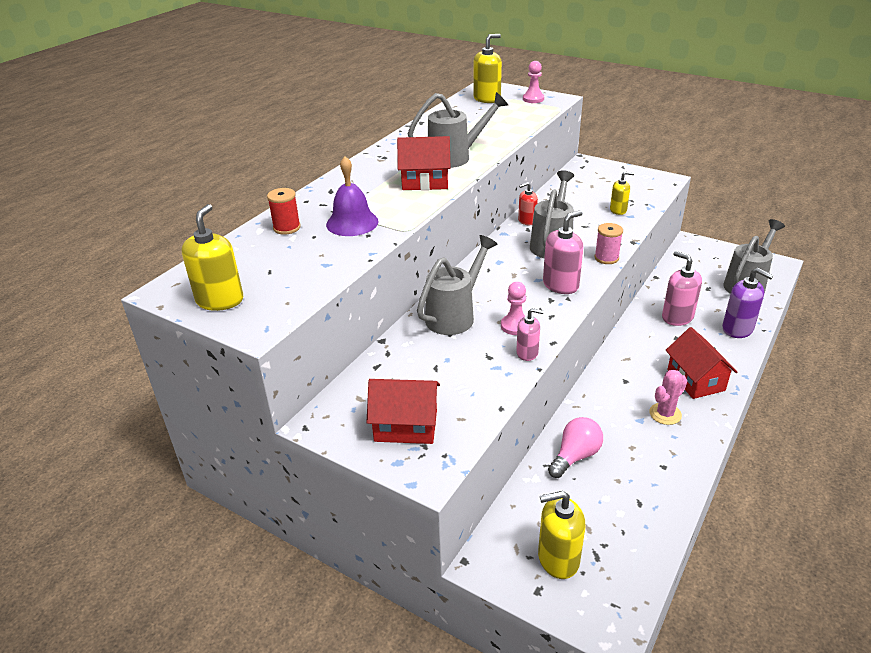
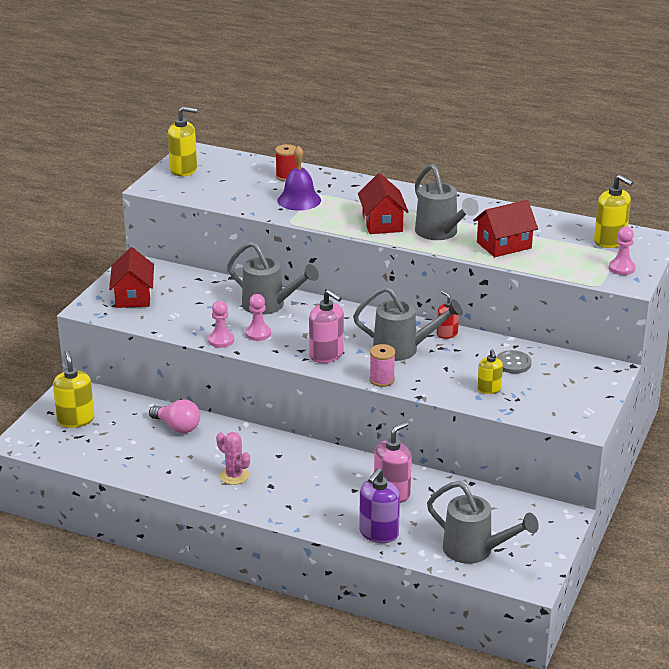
camera: 80 degrees right, 5 degrees down
pink soap dispenser [516,308,544,361] -> pink pawn [208,300,234,348]
red house [666,327,737,399] -> red house moved to [473,200,538,257]
none -> grey button [496,350,531,374]

